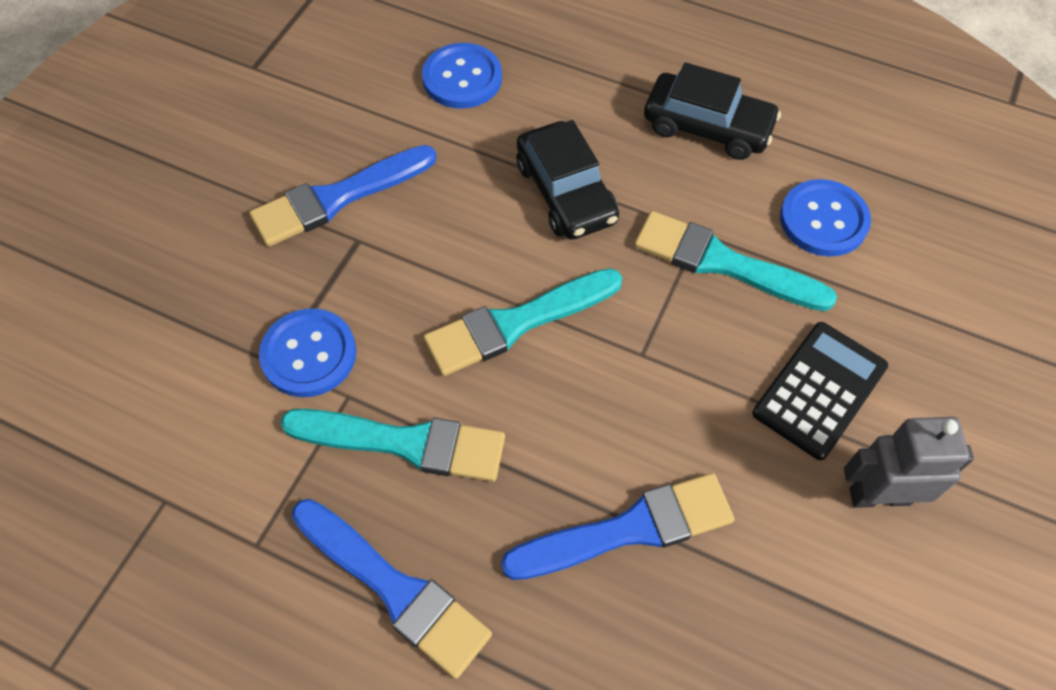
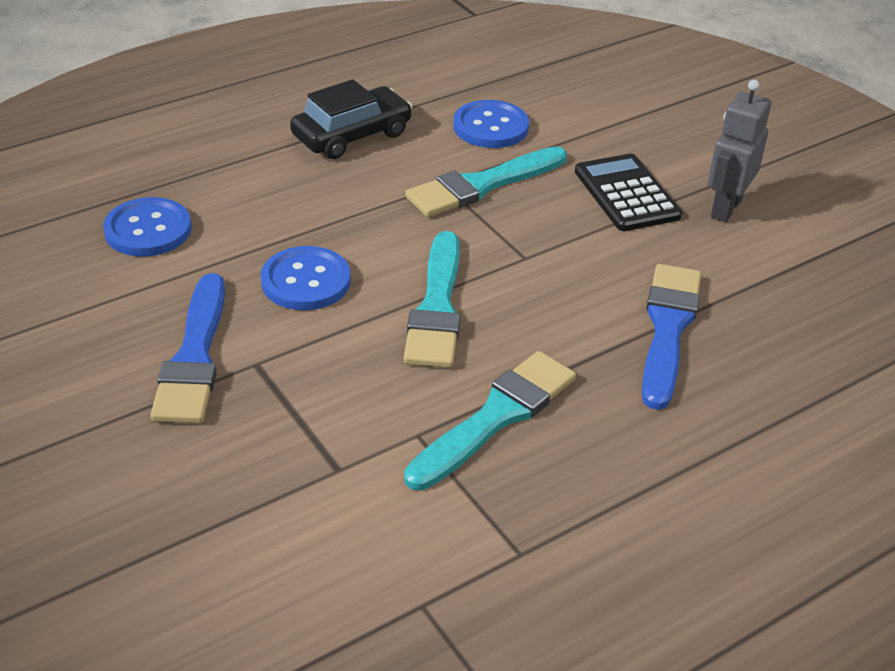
camera: 60 degrees left, 20 degrees down
blue button [259,309,356,397] -> blue button moved to [261,246,351,310]
blue brush [292,499,492,679] -> none
black car [517,120,619,240] -> none

